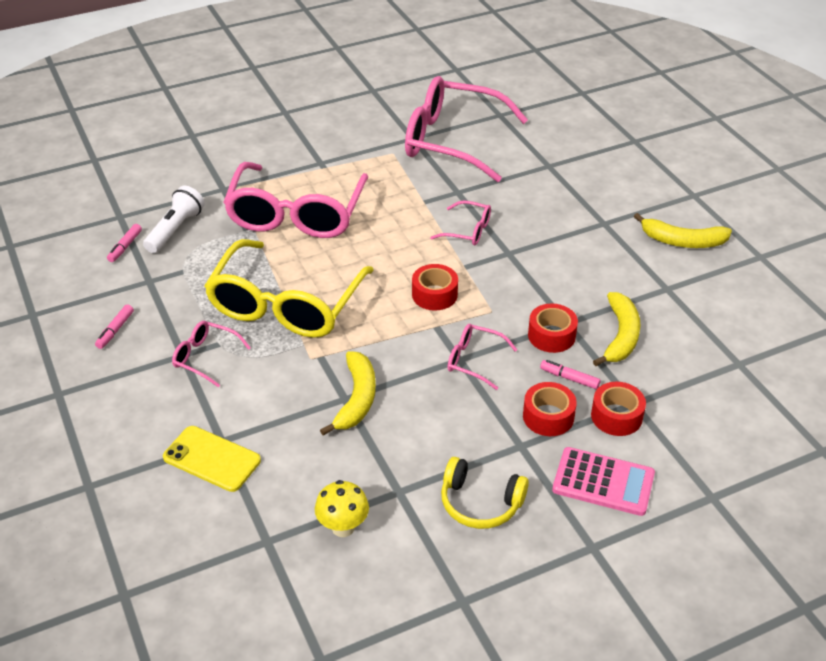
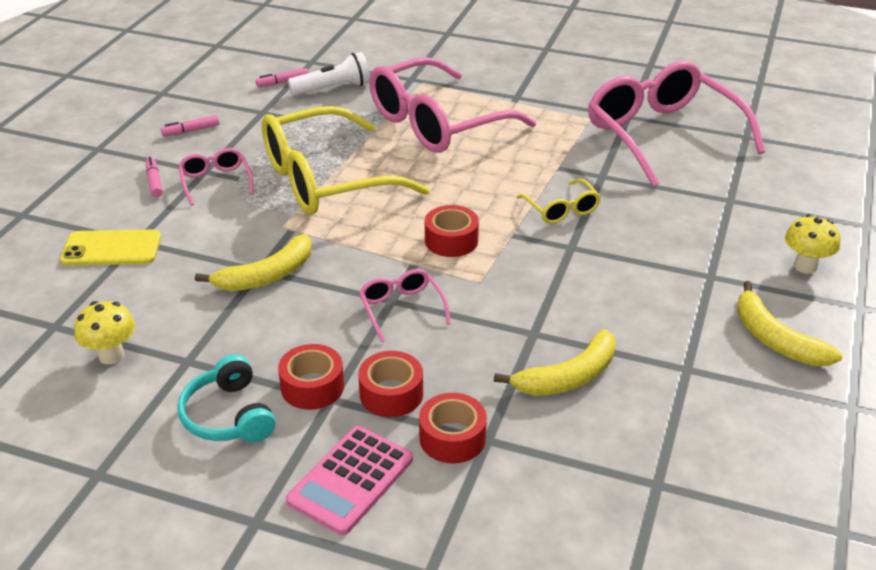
camera: 45 degrees right, 5 degrees down
yellow phone [163,426,261,492] -> yellow phone turned 75 degrees counterclockwise [60,229,161,266]
pink glasses [430,200,491,245] -> yellow glasses [516,179,601,224]
yellow headphones [441,457,529,529] -> turquoise headphones [177,354,276,442]
red tape [528,303,578,353] -> red tape moved to [278,344,344,410]
pink marker [540,360,601,389] -> pink marker moved to [146,157,163,197]
pink calculator [552,447,655,516] -> pink calculator turned 60 degrees clockwise [286,426,413,535]
none -> yellow mushroom [785,214,840,274]

